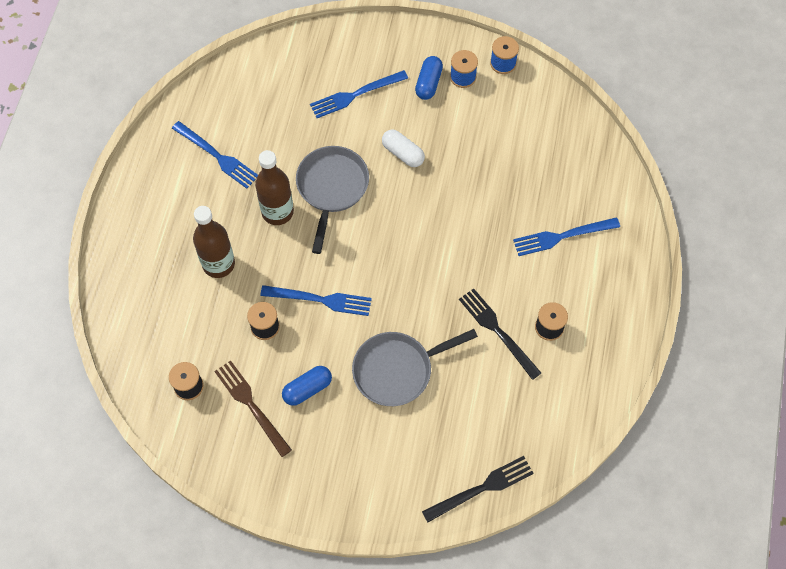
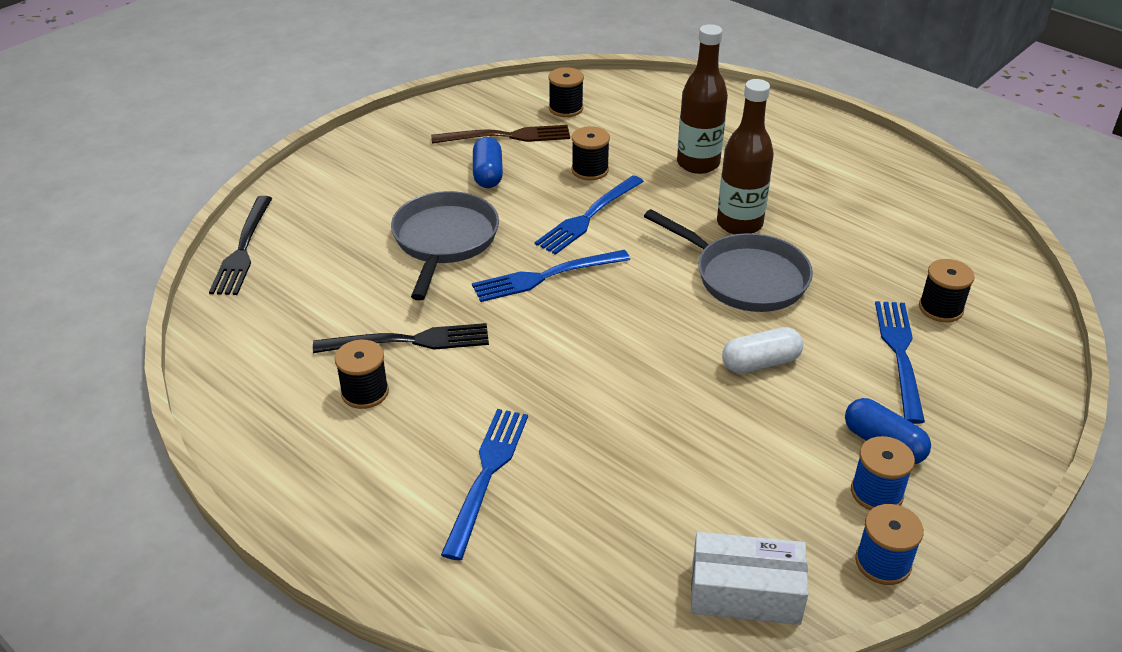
camera: 120 degrees right, 25 degrees down
blue fork [172,121,258,189] -> blue fork moved to [472,250,630,302]
none -> white box [691,532,808,625]
none -> black spool [919,259,975,322]

